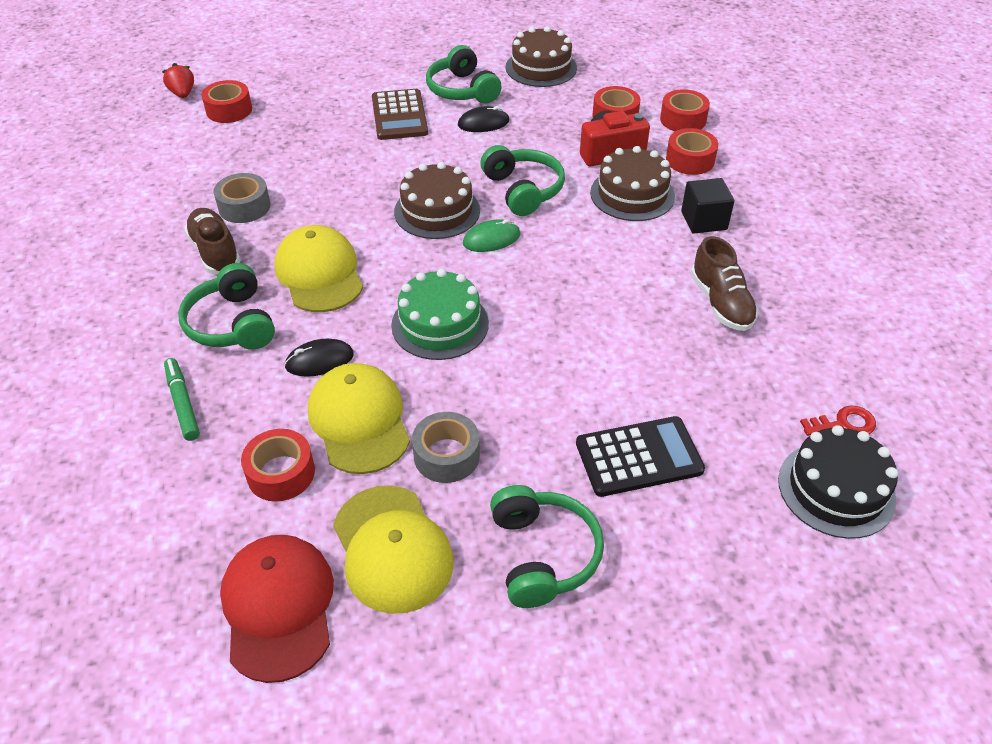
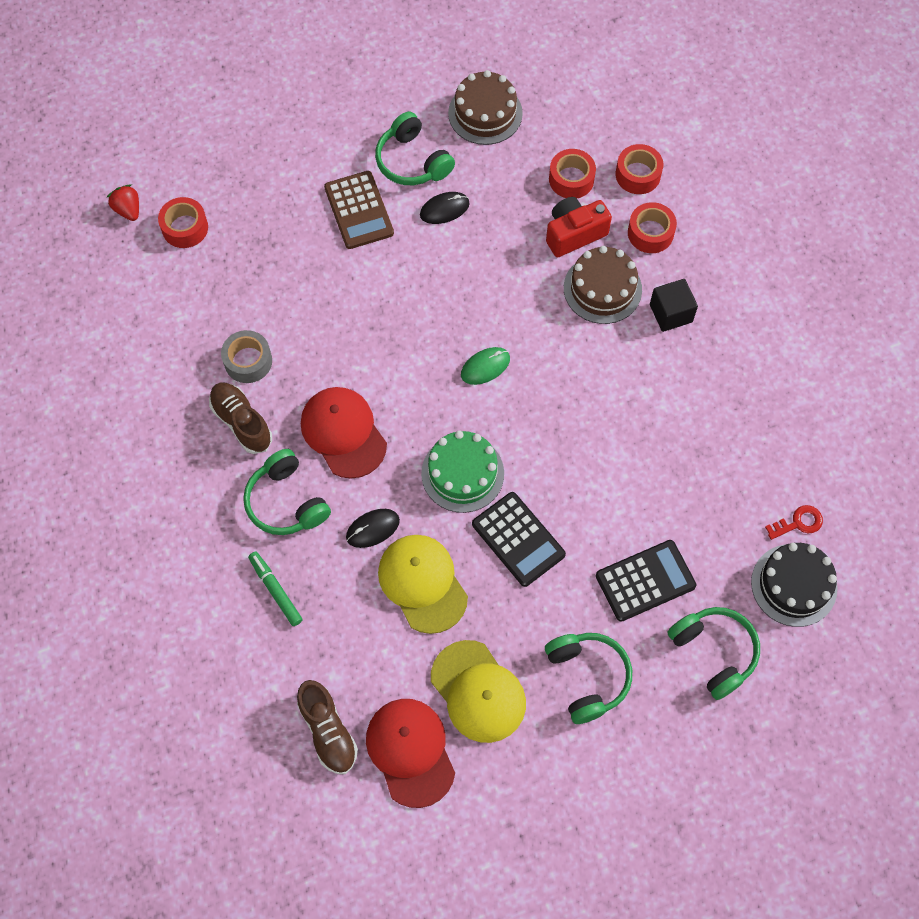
camera: 10 degrees left, 20 degrees up
red tape [241,429,315,502] -> none
yellow cap [274,225,363,312] -> red cap [301,387,387,479]
brown cake [394,162,480,239] -> none
grey tape [412,412,480,483] -> none
green headphones [481,145,565,216] -> green headphones moved to [667,607,760,700]
brown shoe [691,236,759,331] -> brown shoe moved to [297,680,358,774]
none -> black calculator [472,492,566,587]

